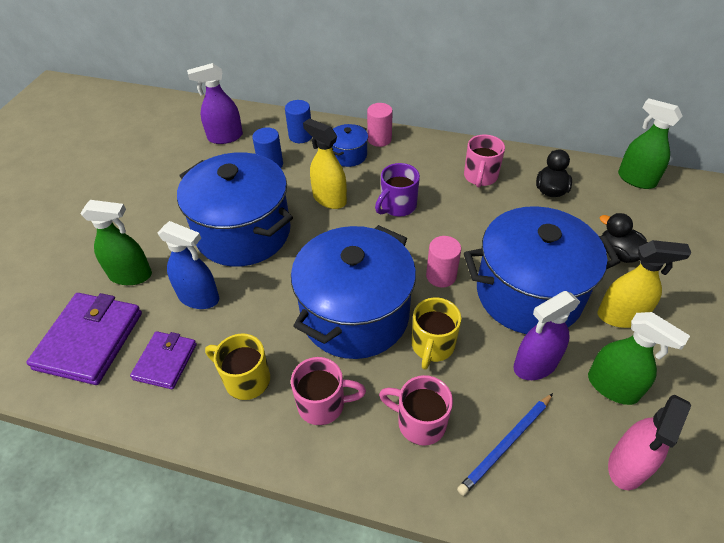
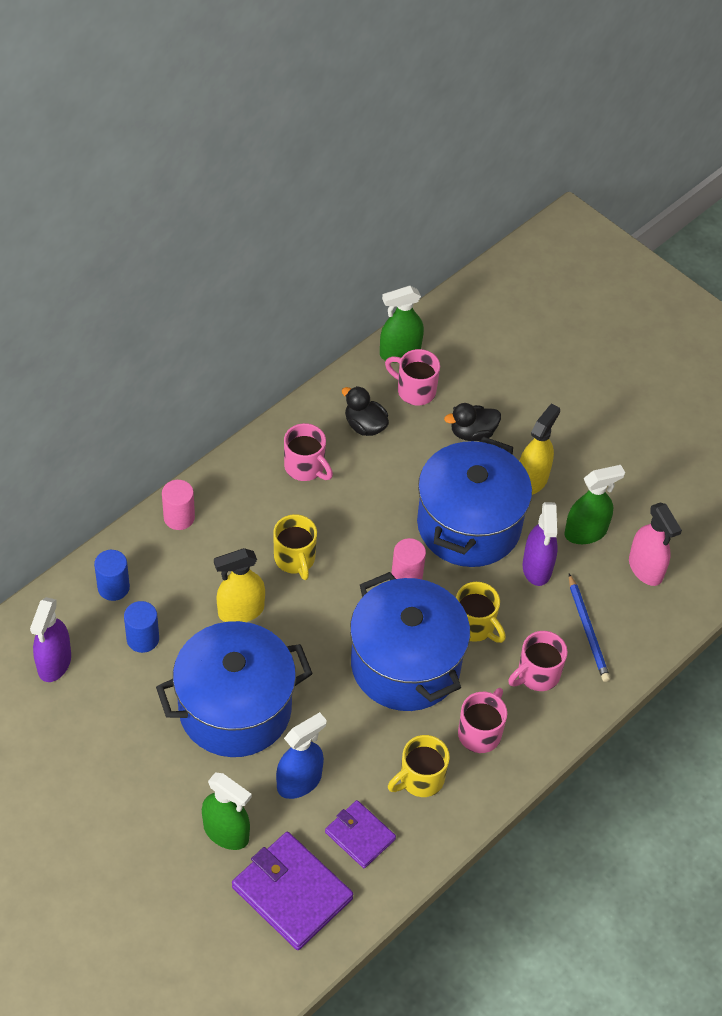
camera: 65 degrees left, 5 degrees up
green spray bottle [81,200,152,285] -> green spray bottle turned 90 degrees clockwise [202,773,252,850]
blue pot [332,124,368,167] -> none
purple mug [375,163,420,217] -> yellow mug [273,514,317,580]
none -> pink mug [385,349,440,405]

